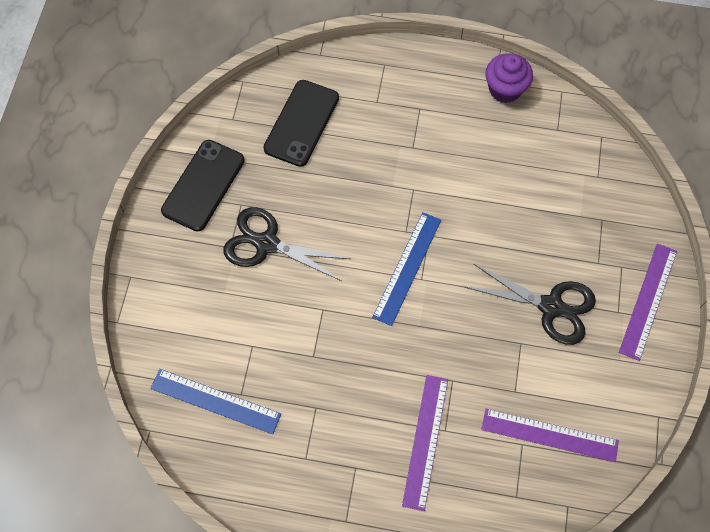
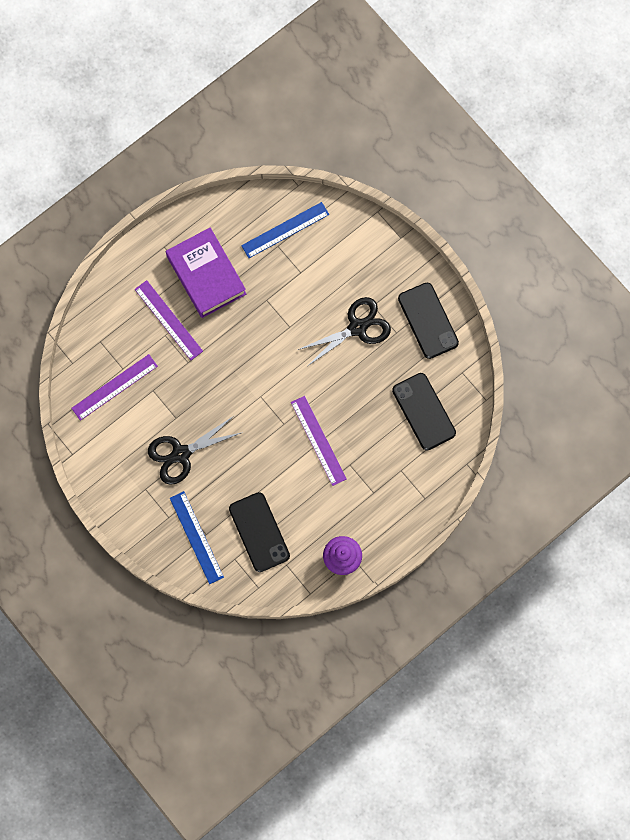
camera: 130 degrees right, 10 degrees up
blue ruler [372,212,441,326] -> blue ruler moved to [170,491,224,584]
purple ruler [619,243,677,361] -> purple ruler moved to [291,396,346,486]
none -> purple book [166,228,246,318]
none -> black phone [229,492,290,572]

